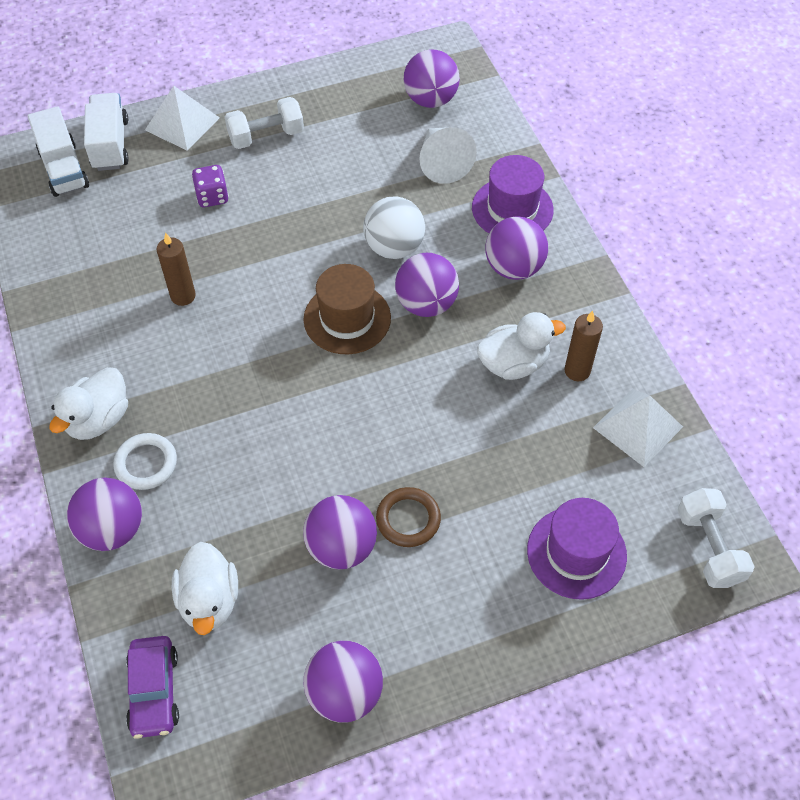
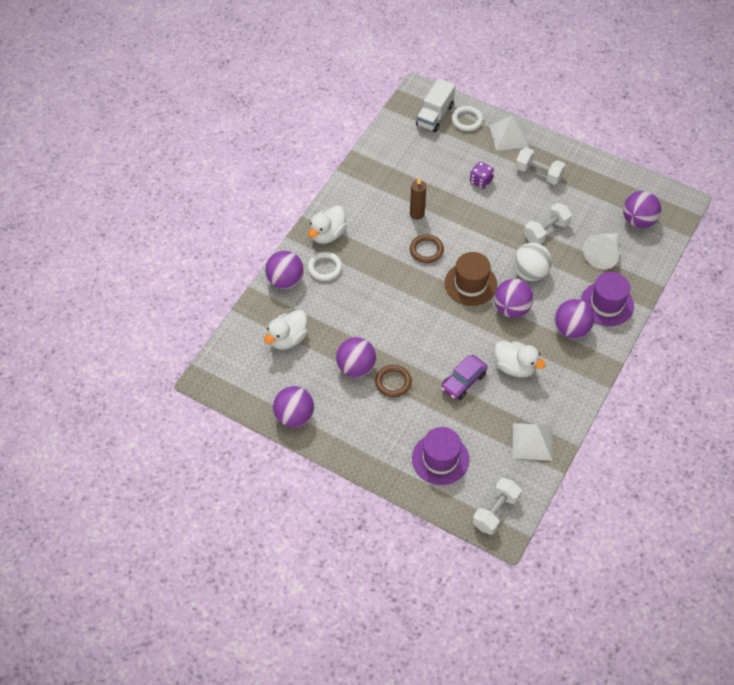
camera: 50 degrees right, 0 degrees up
white duck [49,367,128,440] -> white duck turned 45 degrees counterclockwise [308,206,347,244]
white truck [84,93,129,171] -> white ring [451,106,483,131]
purple car [126,636,179,739] -> purple car moved to [441,355,487,400]
brown candle [564,310,603,381] -> none
none -> brown ring [410,234,444,263]
none -> white dumbbell [524,203,572,244]

